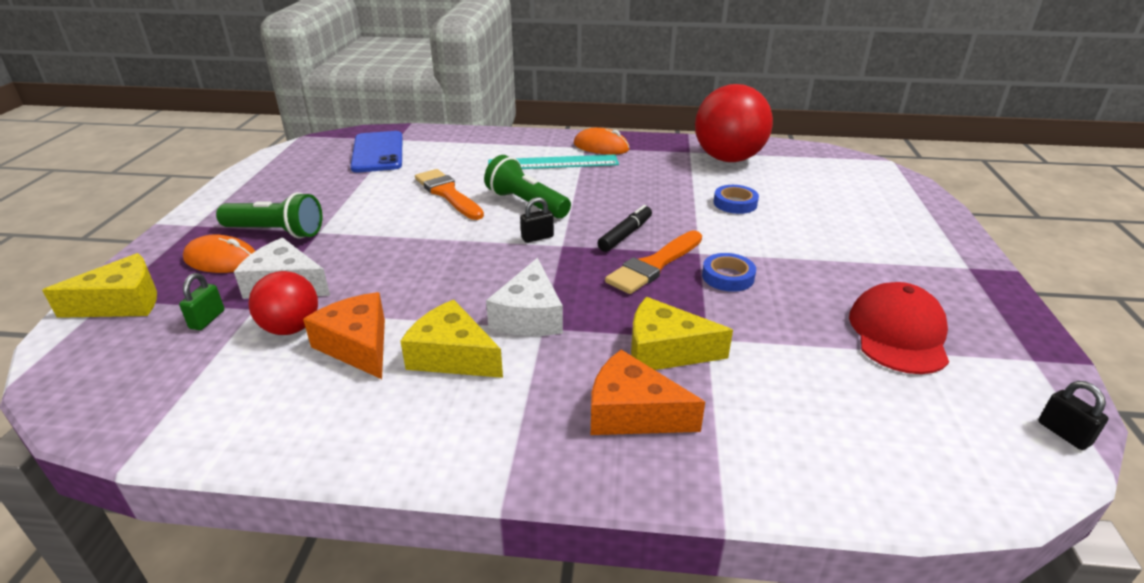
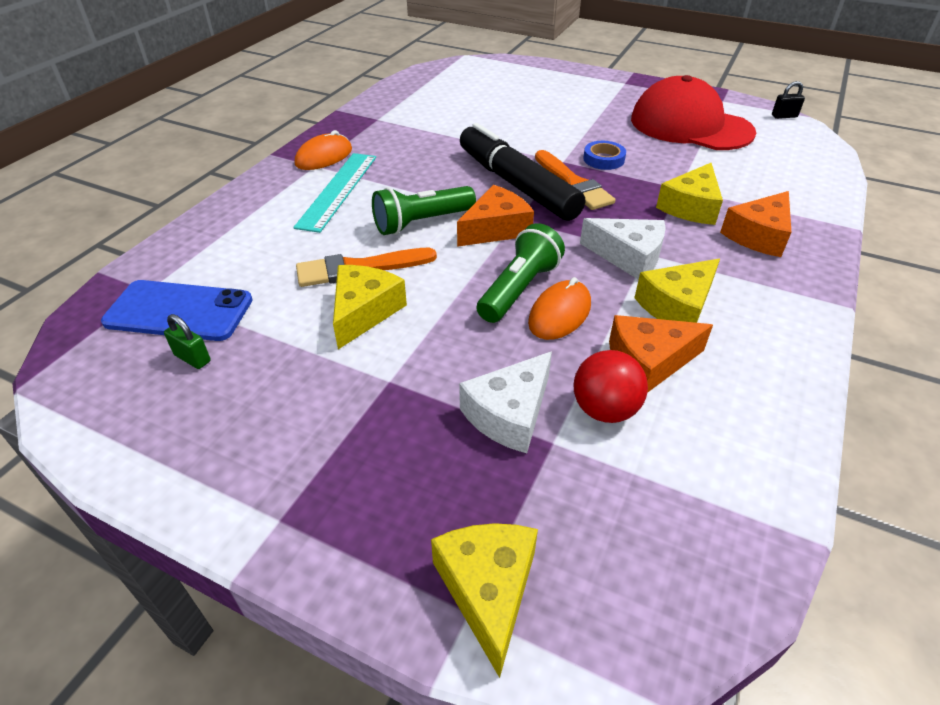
camera: 70 degrees left, 10 degrees up
green padlock [179,273,224,330] -> green padlock moved to [164,314,211,369]
orange mouse [183,235,255,273] -> orange mouse moved to [528,277,591,340]
green flashlight [216,192,322,239] -> green flashlight moved to [477,223,565,323]
black padlock [520,197,554,243] -> orange cheese [457,185,534,247]
black marker [598,205,652,252] -> black marker [460,123,585,221], size x2.15
red ball [695,84,773,162] -> none
blue tape [714,185,759,214] -> none
red cap [849,282,949,374] -> red cap [631,75,756,150], size x1.52
none -> yellow cheese [333,265,407,349]

